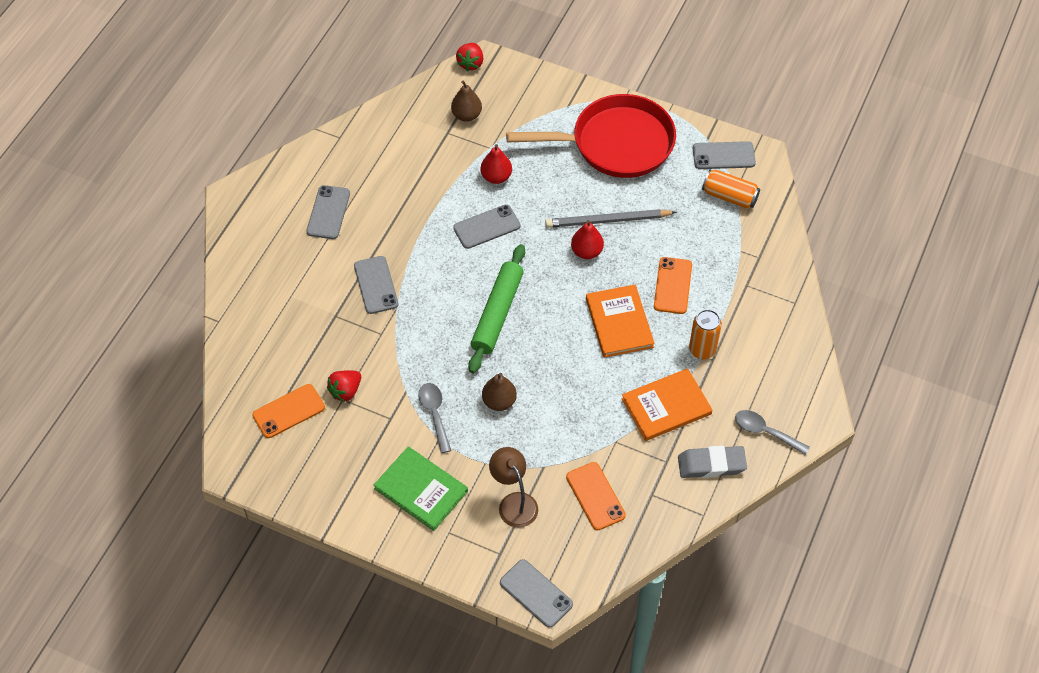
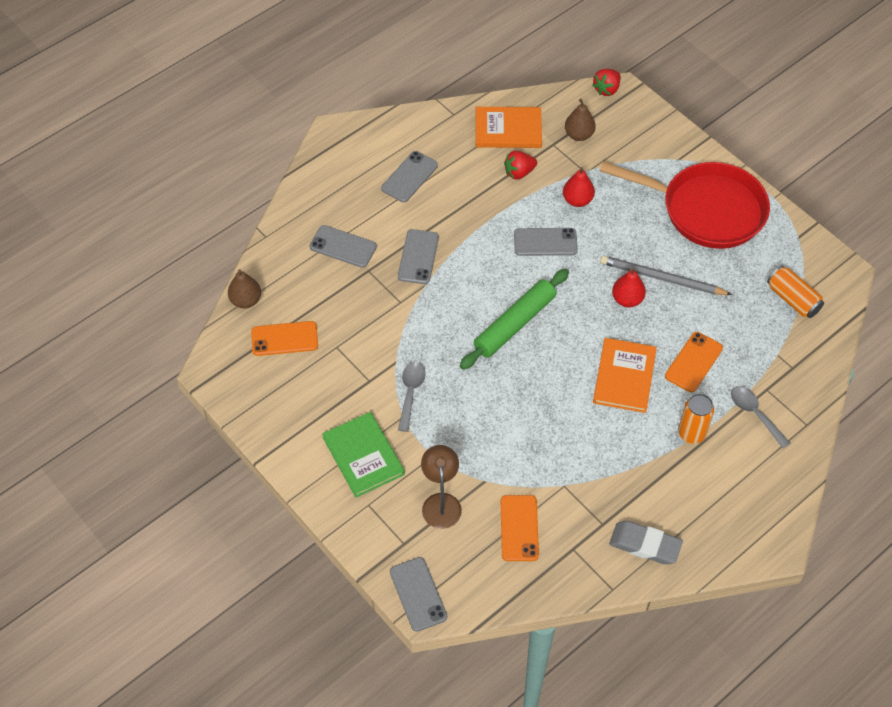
camera: 25 degrees right, 0 degrees up
red strawberry [327,370,361,402] -> red strawberry moved to [504,151,537,180]
brown pear [482,373,517,411] -> brown pear moved to [228,269,261,308]
orange book [622,368,713,441] -> orange book moved to [475,107,542,148]
grey phone [693,141,756,169] -> grey phone moved to [309,225,377,268]
grey spoon [735,410,810,455] -> grey spoon moved to [731,386,790,448]

